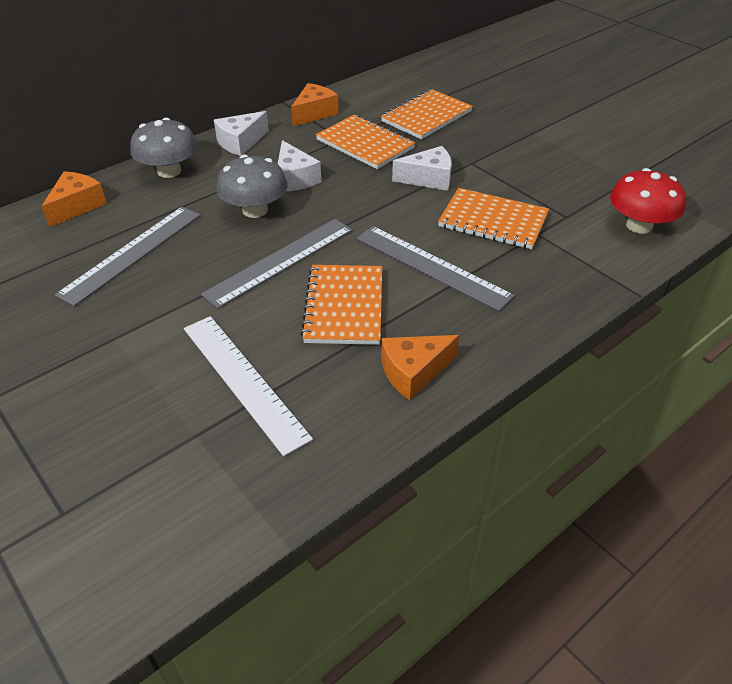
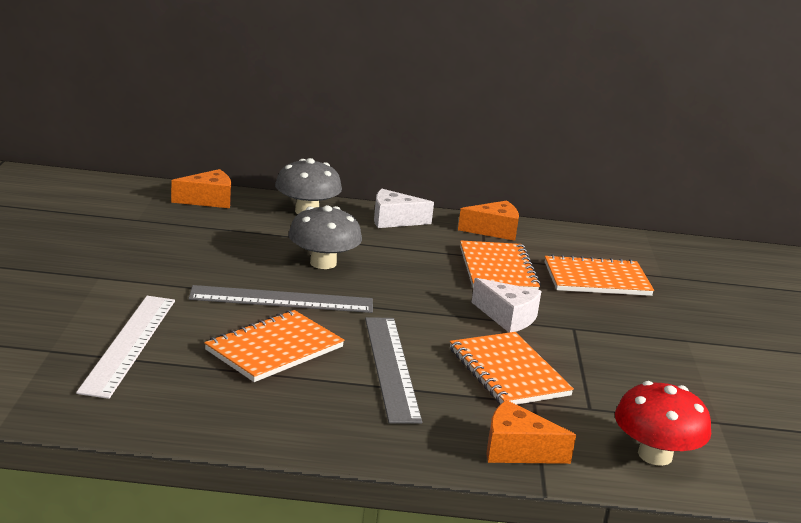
camera: 40 degrees right, 20 degrees down
grey ruler [55,207,200,306] -> none
white cheese [278,140,321,191] -> none
orange cheese [381,335,459,400] -> orange cheese moved to [486,400,576,464]

